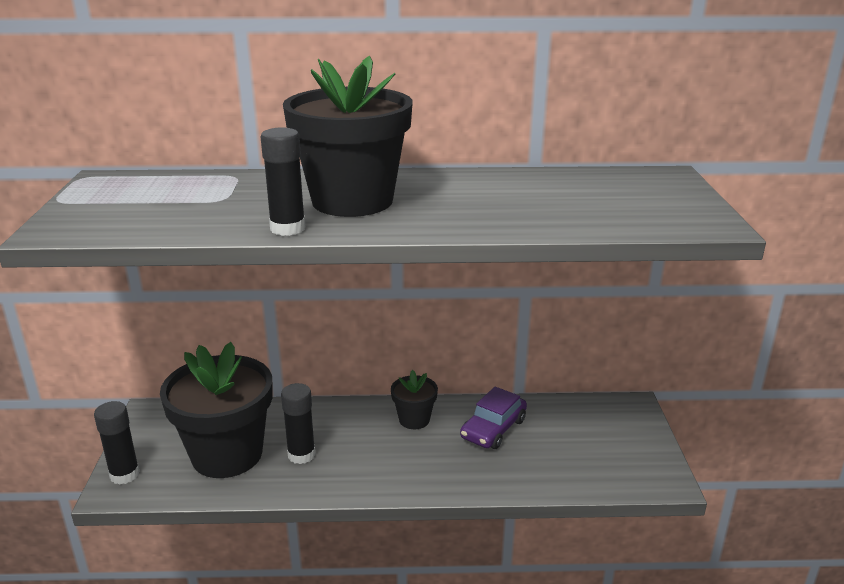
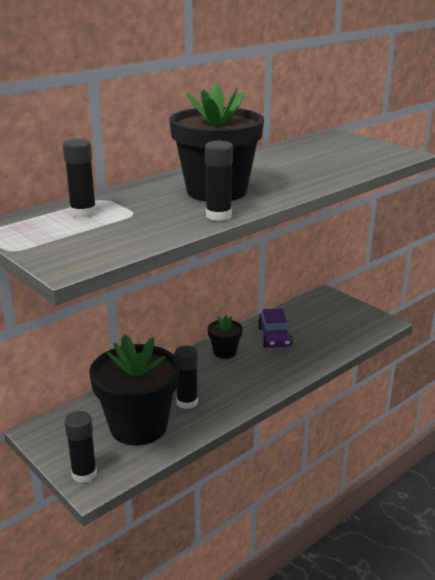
camera: 40 degrees left, 0 degrees up
none -> black glue stick [63,138,96,218]

